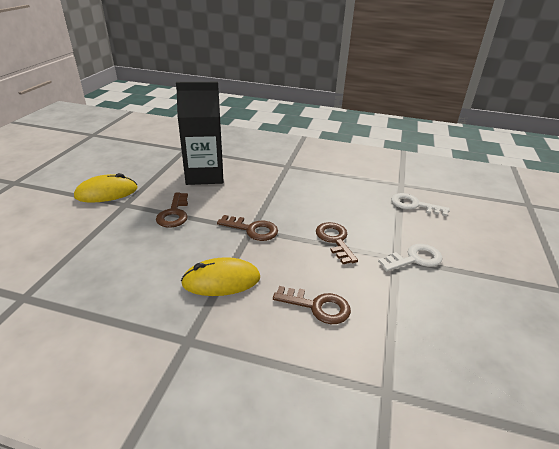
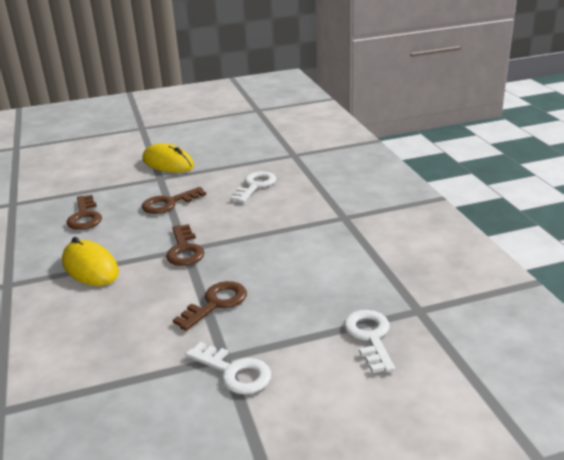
camera: 60 degrees right, 5 degrees down
black carton [176,82,223,185] -> white key [230,171,276,203]
brown key [273,286,351,324] -> brown key moved to [66,195,102,230]

